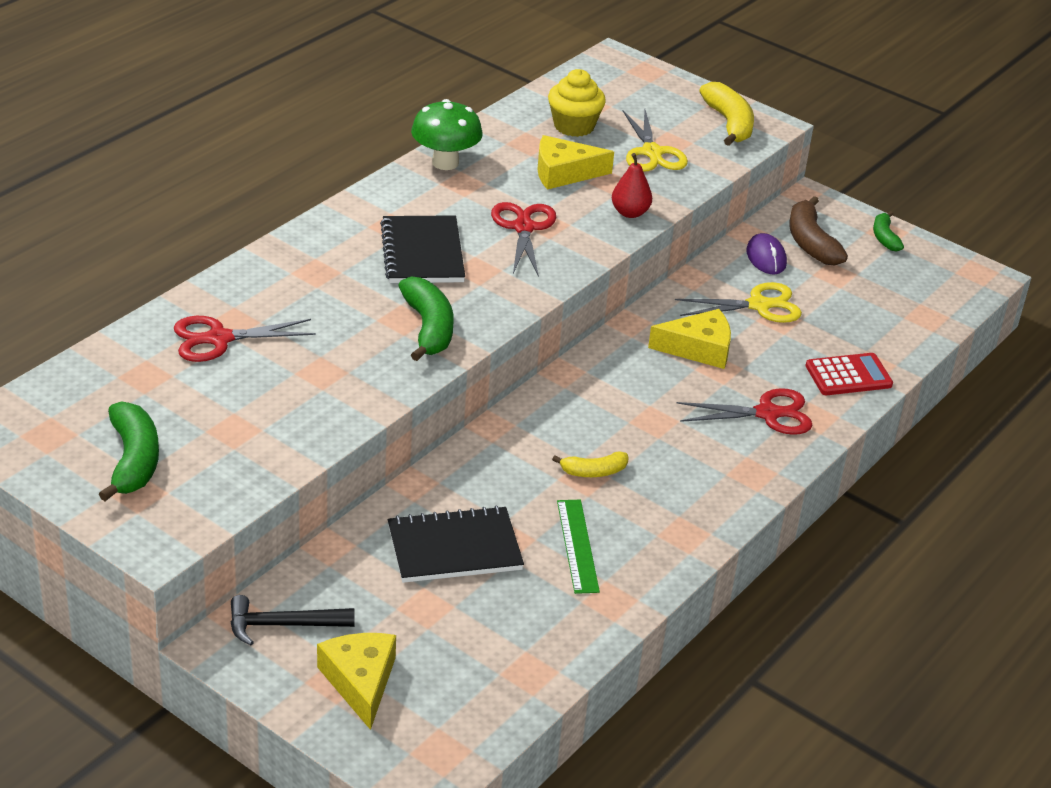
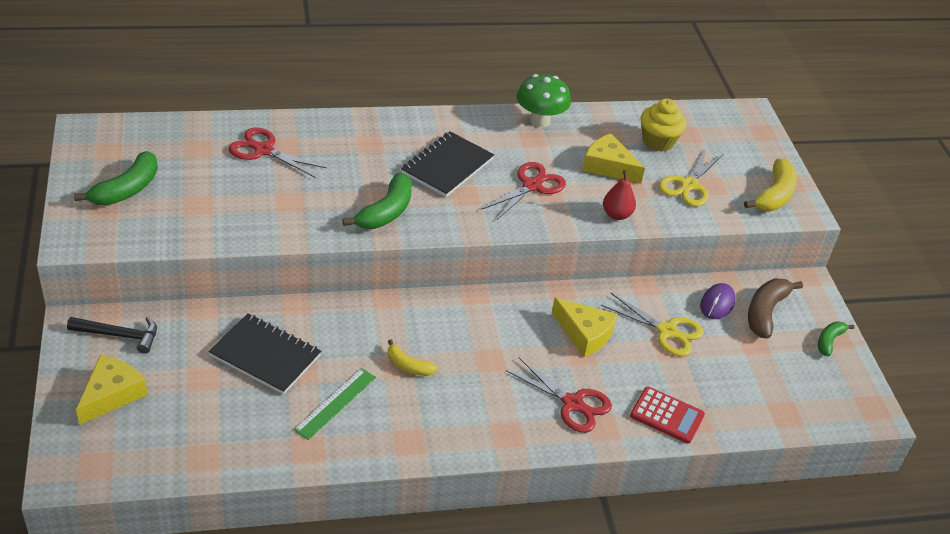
camera: 40 degrees right, 5 degrees up
black hammer [231,595,355,645] -> black hammer turned 150 degrees clockwise [67,317,157,354]

